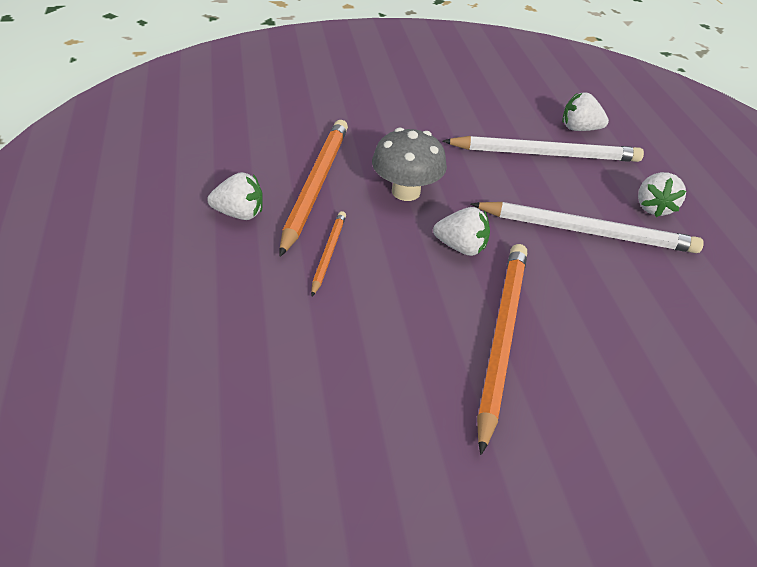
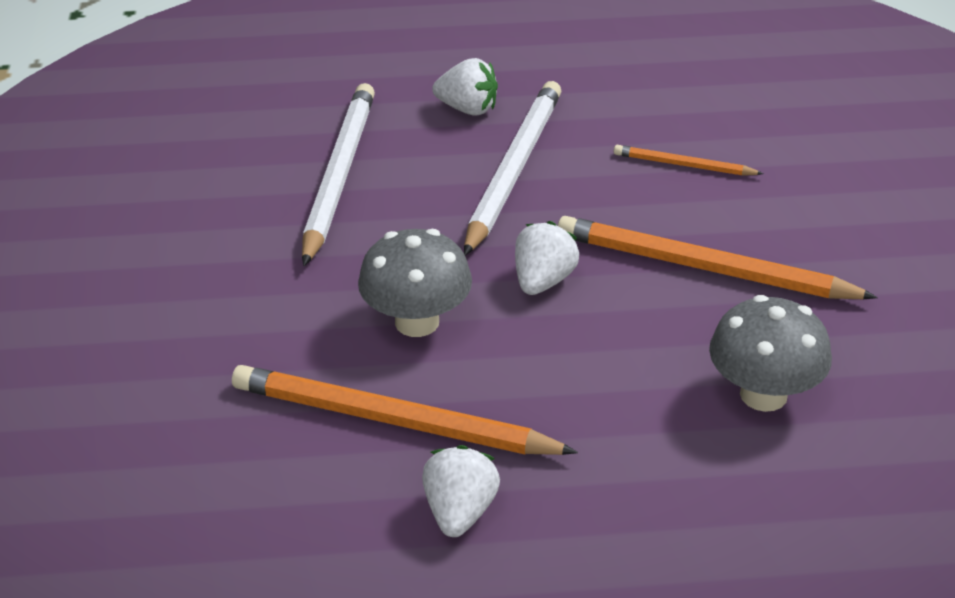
camera: 80 degrees left, 5 degrees down
orange pencil [311,211,346,296] -> orange pencil moved to [614,145,764,176]
white strawberry [562,92,609,131] -> none
none -> grey mushroom [709,295,832,412]

